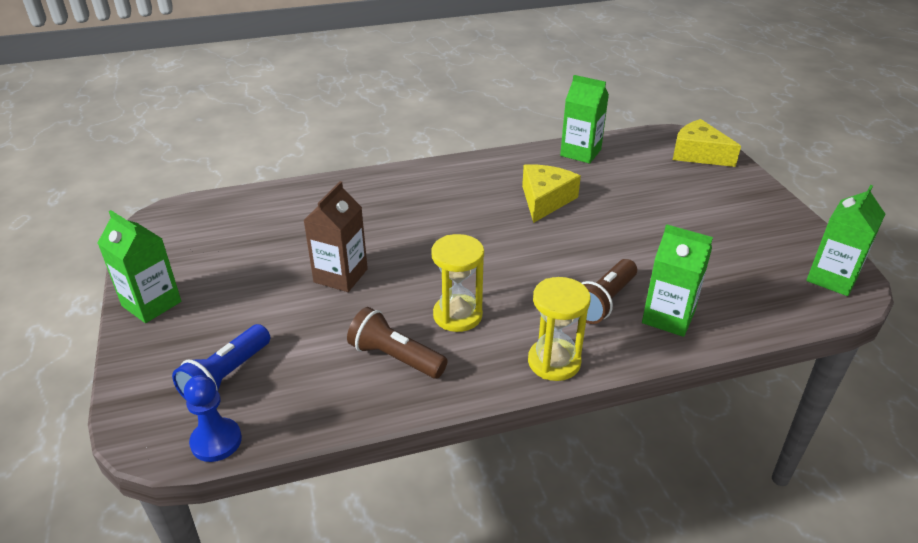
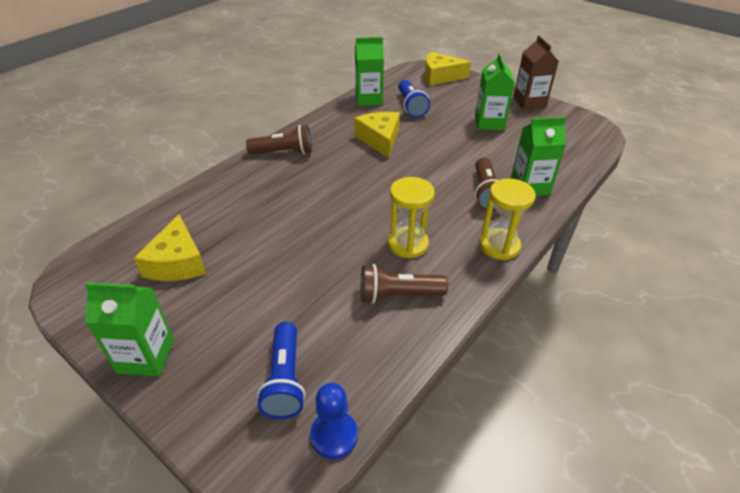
camera: 35 degrees left, 5 degrees up
brown carton [303,181,368,292] -> brown carton moved to [513,36,559,110]
green carton [806,185,885,296] -> green carton moved to [475,53,515,130]
none -> yellow cheese [134,214,206,281]
none -> brown flashlight [246,125,312,154]
none -> blue flashlight [398,80,430,118]

